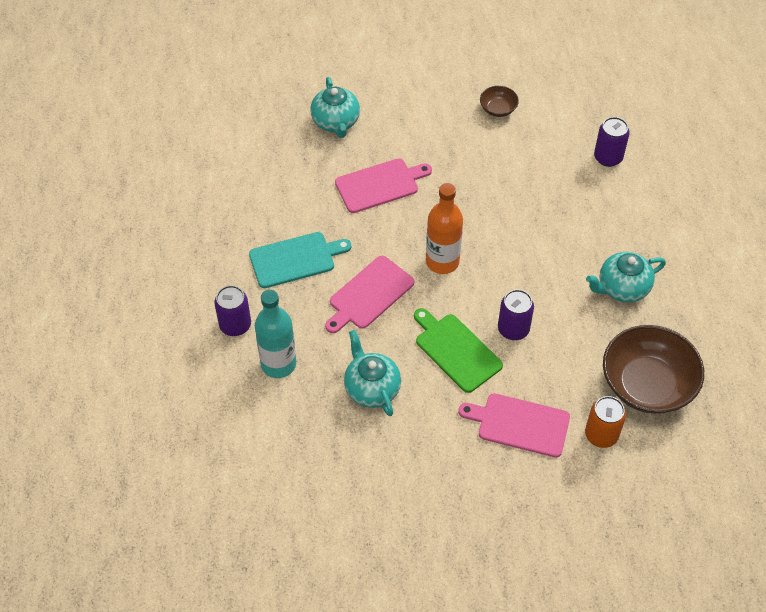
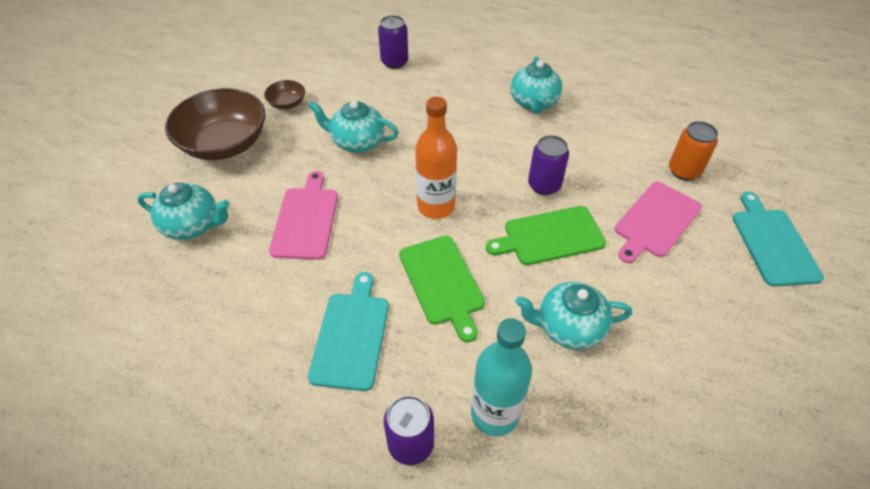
camera: 65 degrees left, 5 degrees down
pink cutting board [325,256,415,333] -> green cutting board [399,236,485,342]
brown bowl [603,325,704,414] -> brown bowl moved to [165,88,265,160]
none -> turquoise teapot [308,101,399,153]
none -> turquoise cutting board [732,192,824,287]

